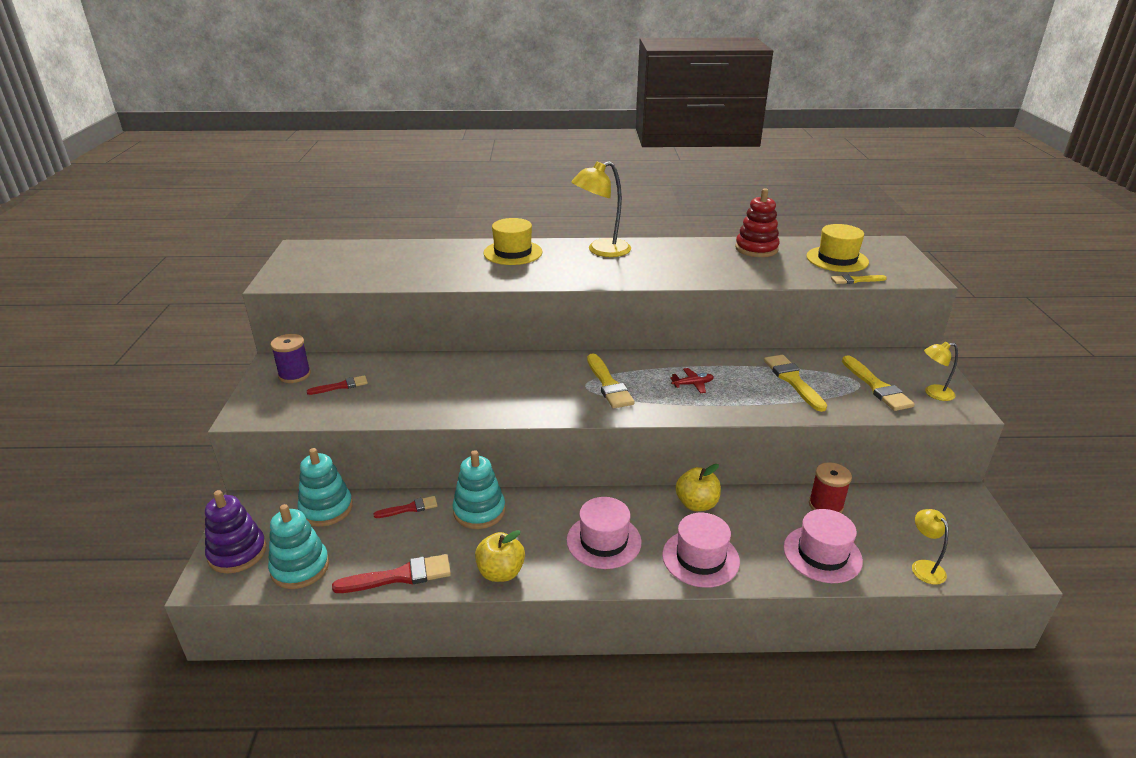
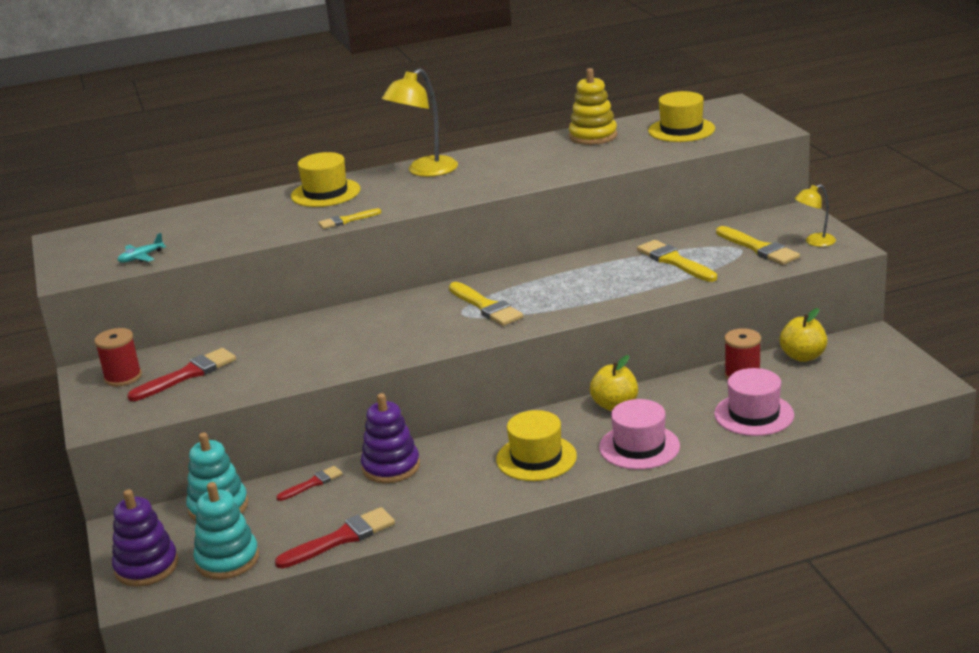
camera: 15 degrees left, 5 degrees down
purple spool [270,334,311,383] -> red spool [94,328,142,387]
red brush [307,375,368,395] -> red brush [127,348,236,401], size x1.66
turquoise stacking toy [452,450,505,529] -> purple stacking toy [361,393,420,483]
yellow apple [475,530,525,582] -> yellow apple moved to [780,308,827,362]
pink hat [567,497,642,569] -> yellow hat [496,410,577,481]
red plane [670,368,714,394] -> none
red stacking toy [735,188,780,257] -> yellow stacking toy [569,68,617,145]
yellow brush [831,275,887,284] -> yellow brush moved to [318,208,381,229]
yellow lamp [912,509,948,585] -> none
none -> turquoise plane [118,233,166,263]

